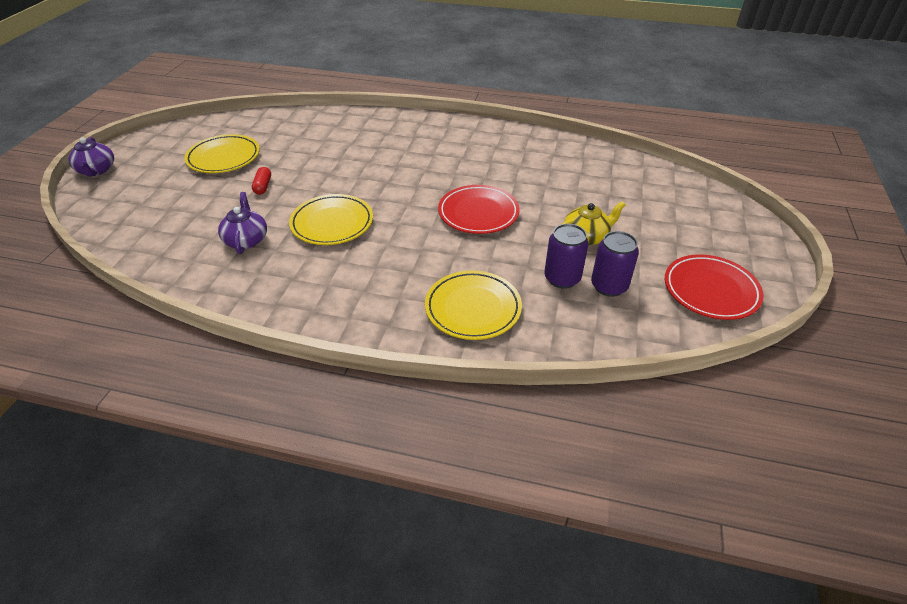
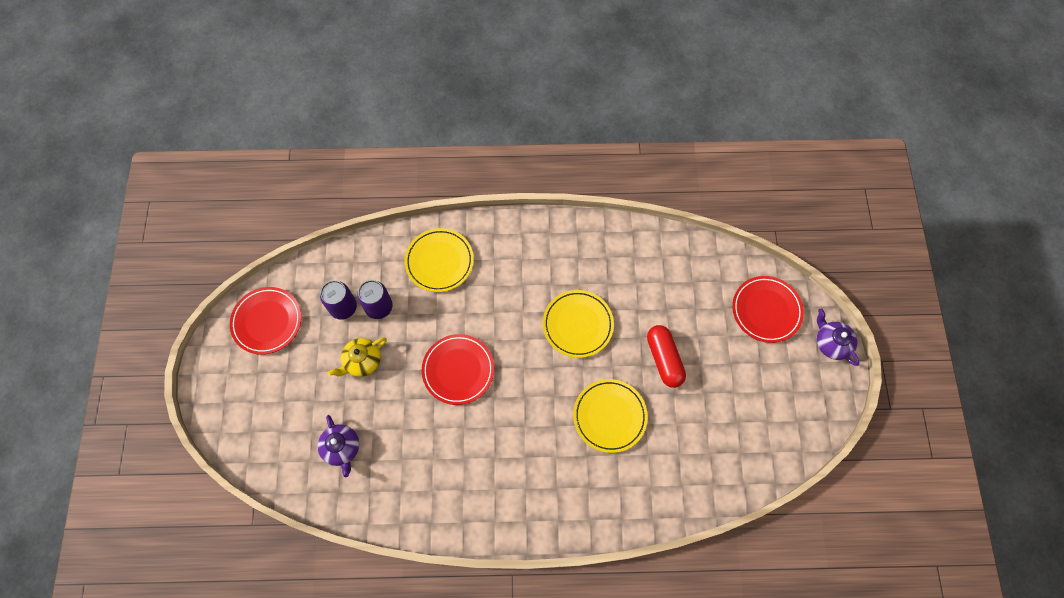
camera: 165 degrees right, 25 degrees up
yellow plate [184,134,260,173] -> yellow plate moved to [573,379,648,453]
purple teapot [218,192,267,254] -> purple teapot moved to [318,415,359,477]
red capsule [252,167,271,195] -> red capsule [647,325,686,388], size x1.82
none -> red plate [732,276,804,343]

